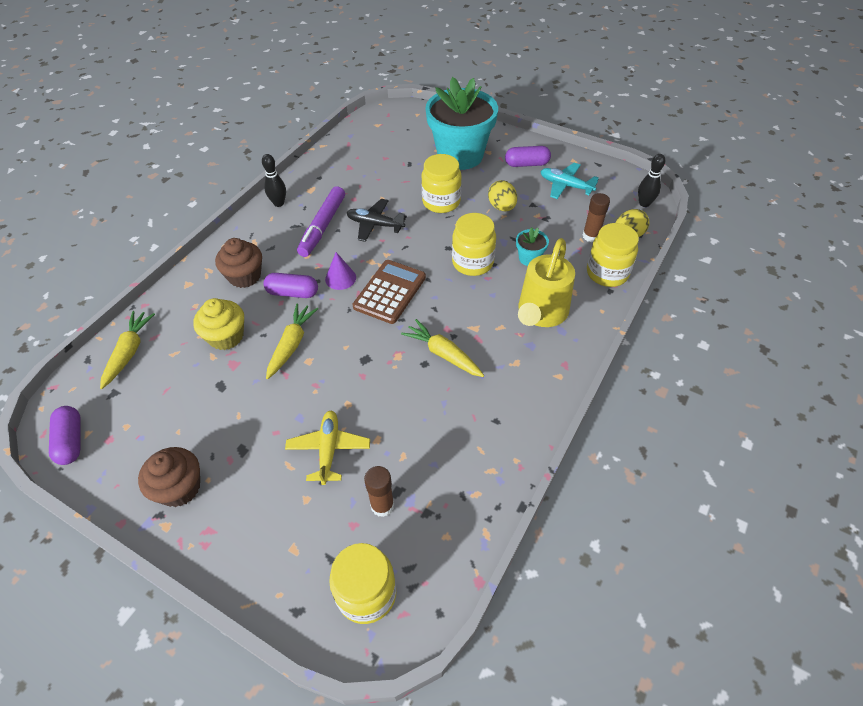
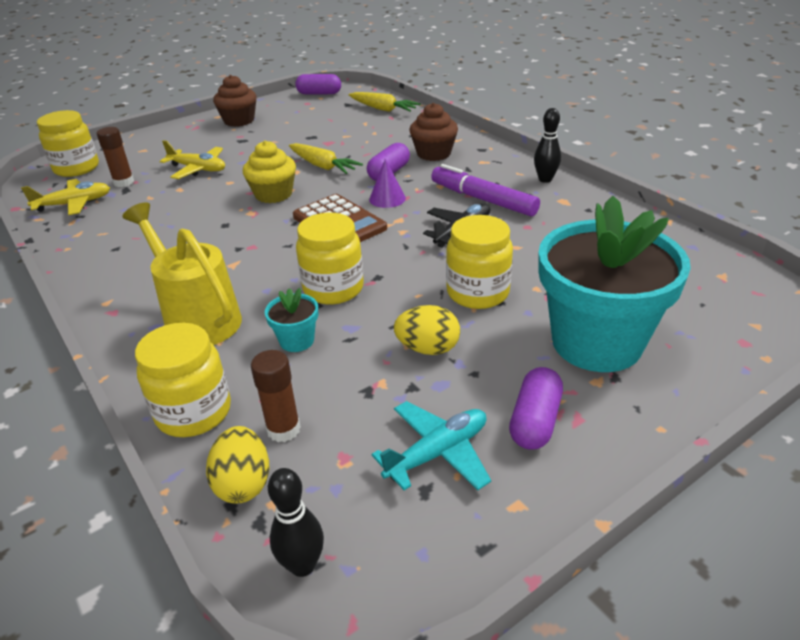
camera: 115 degrees right, 15 degrees down
yellow cupcake [193,298,244,350] -> yellow cupcake moved to [243,141,296,203]
yellow carrot [401,319,484,377] -> none
none -> yellow plane [21,179,110,215]

